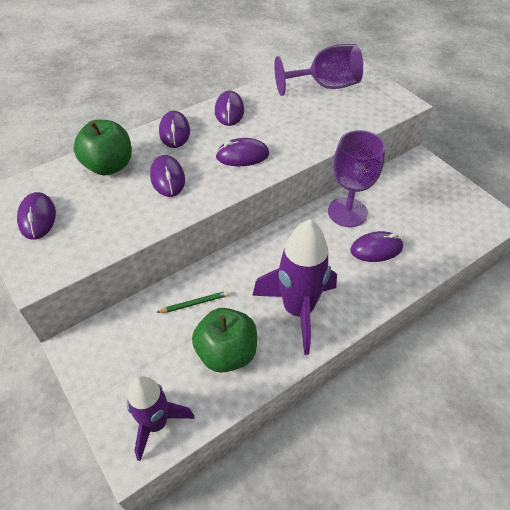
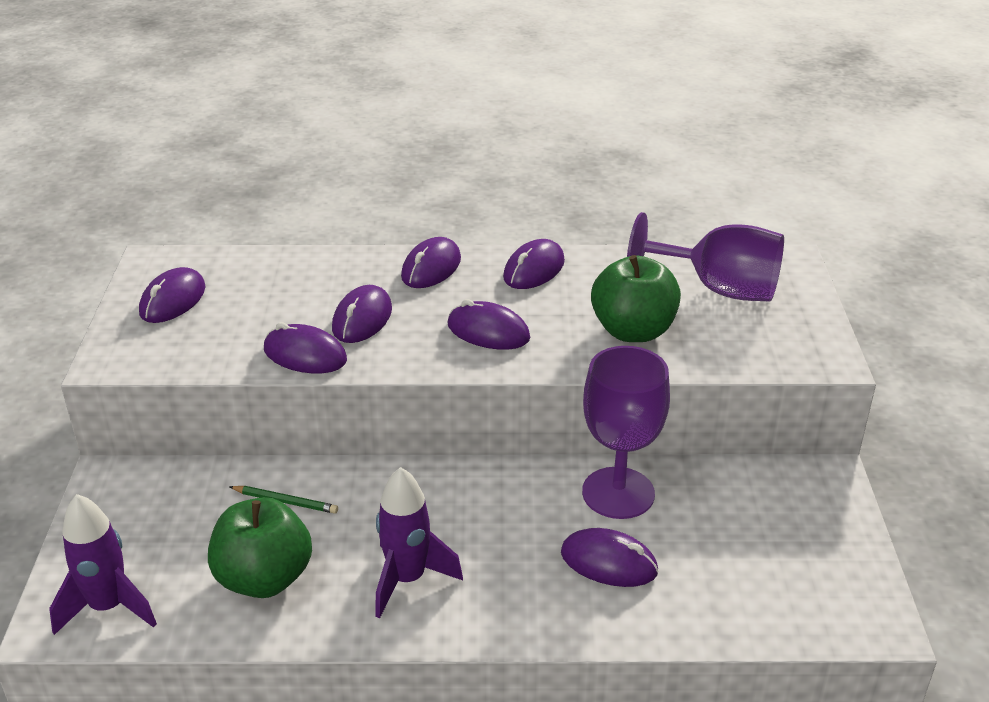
camera: 35 degrees right, 15 degrees down
green apple [73,120,132,175] -> green apple moved to [591,255,681,342]
purple rocket [252,219,337,355] -> purple rocket [375,467,463,618], size x0.66
none -> purple mouse [264,322,347,373]

